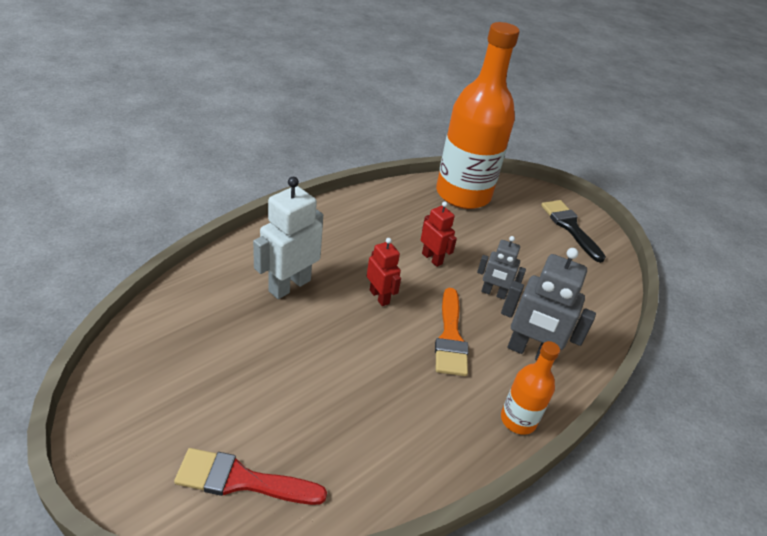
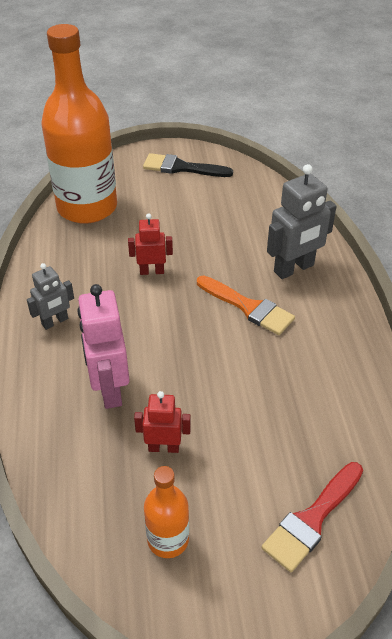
camera: 50 degrees left, 5 degrees up
white robot [253,177,323,299] -> pink robot [77,284,129,409]
red robot [367,238,401,306] -> red robot moved to [134,391,191,453]
grey robot [477,236,526,300] -> grey robot moved to [27,263,74,330]
orange bottle [501,341,560,435] -> orange bottle moved to [144,466,189,558]

